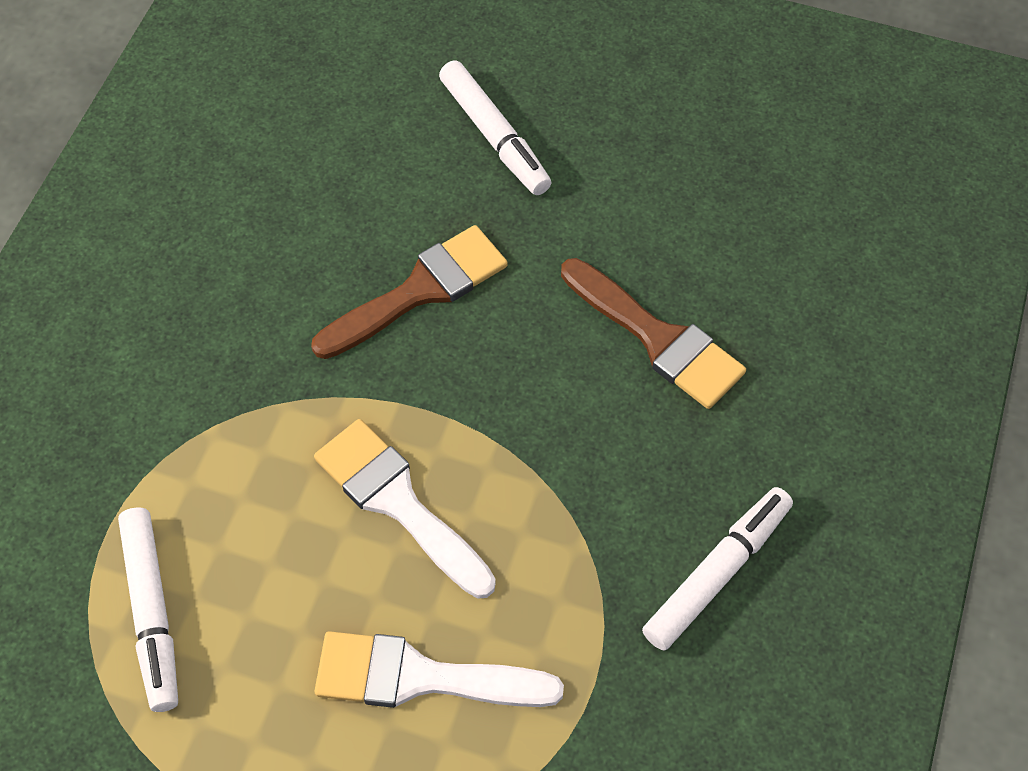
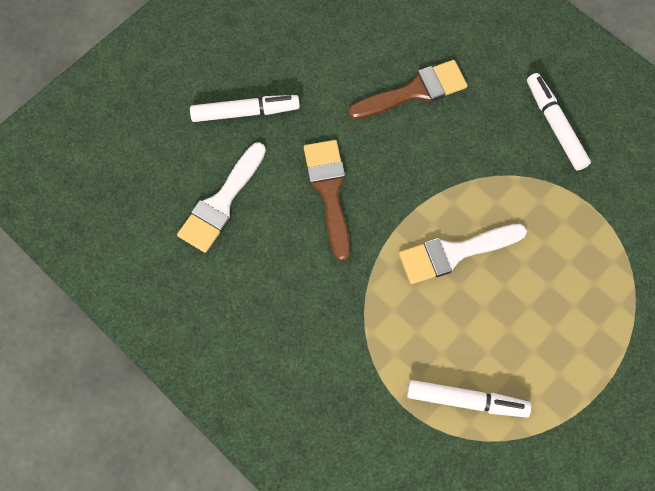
camera: 65 degrees left, 10 degrees up
white brush [315,631,564,708] -> white brush moved to [177,142,266,253]

